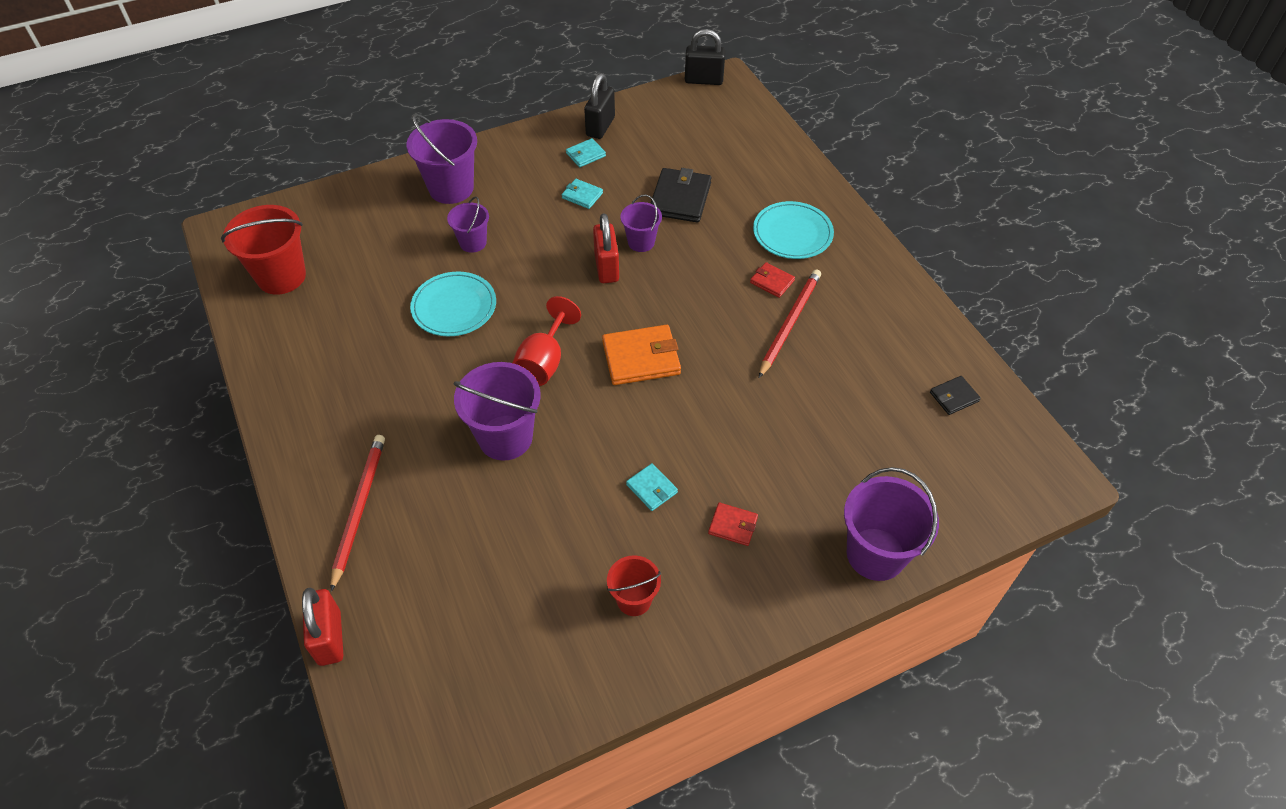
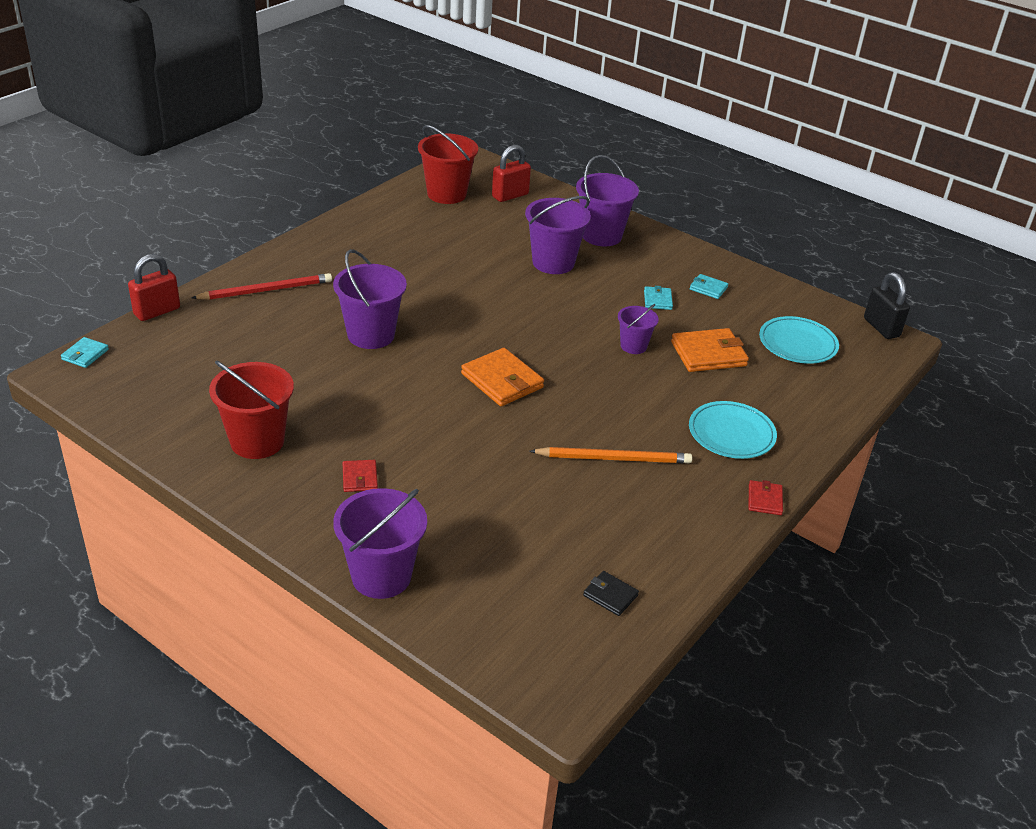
camera: 60 degrees right, 15 degrees down
turquoise plate [410,272,496,336] -> turquoise plate moved to [759,316,839,364]
purple bucket [447,196,489,253] -> purple bucket [525,196,591,274], size x1.73
red goblet [512,296,581,386] -> none
black padlock [584,73,615,139] -> none
red padlock [593,213,619,283] -> red padlock moved to [492,145,531,202]
red bucket [607,555,661,616] -> red bucket [209,361,294,459], size x1.73
turquoise wallet [626,463,678,511] -> turquoise wallet moved to [61,337,109,368]
black wallet [650,168,711,223] -> orange wallet [671,328,749,372]
red wallet [750,262,795,298] -> red wallet moved to [749,480,783,515]
red pencil [759,269,821,378] -> orange pencil [529,447,692,463]

